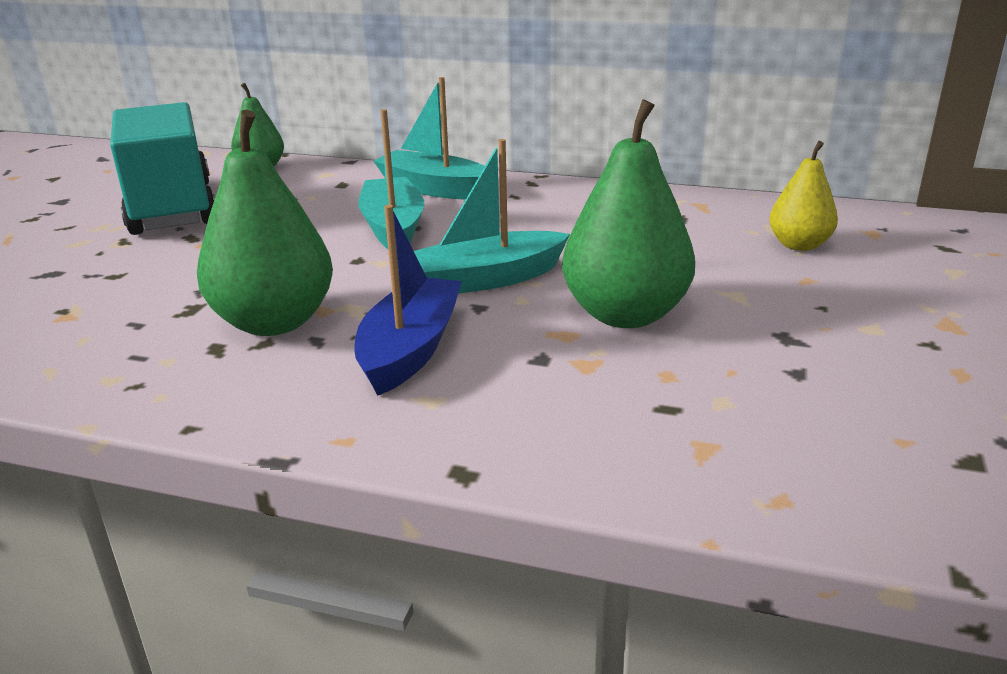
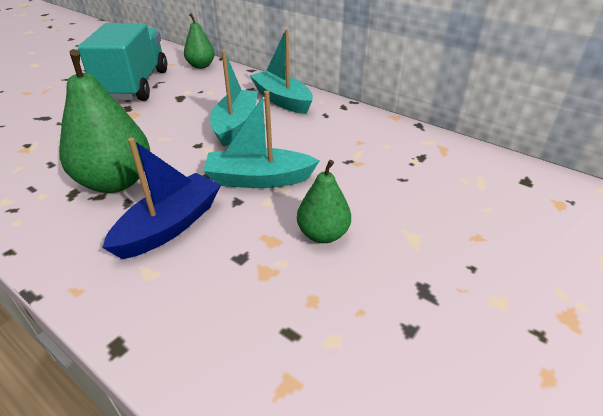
camera: 20 degrees right, 10 degrees up
green pear [562,99,695,328] -> green pear [297,160,351,243], size x0.58
yellow pear [769,141,838,251] -> none

